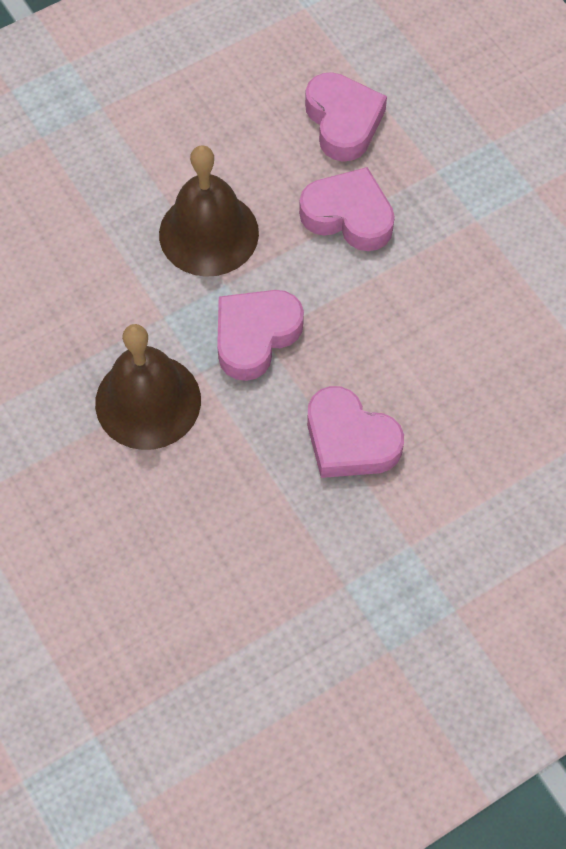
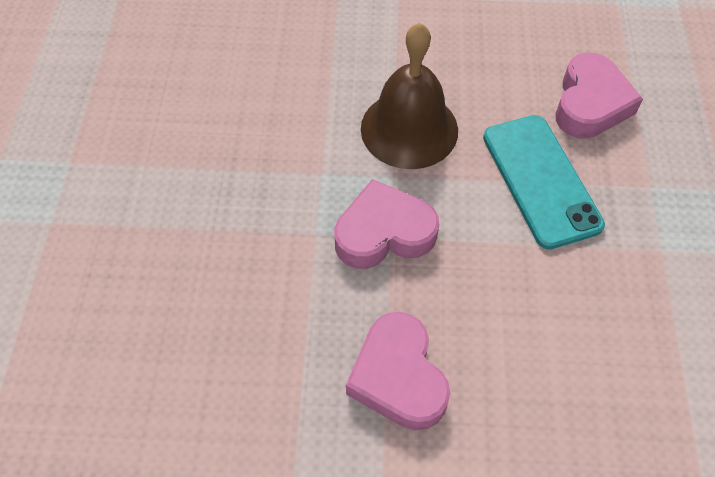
camera: 35 degrees right, 5 degrees down
brown bell [95,324,201,450] -> none
pink heart [299,167,395,251] -> turquoise phone [483,115,605,249]

